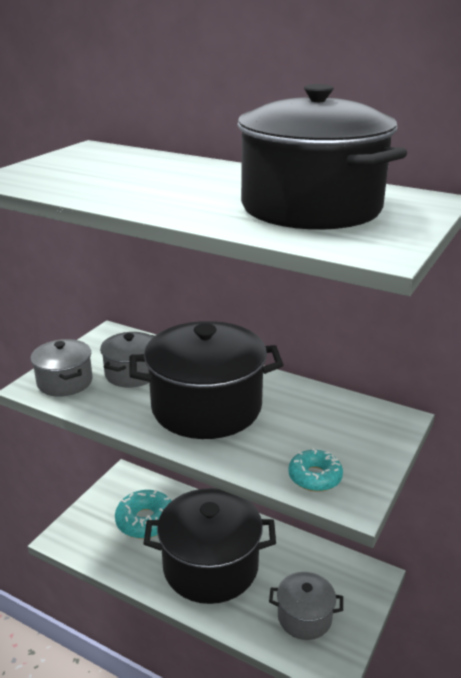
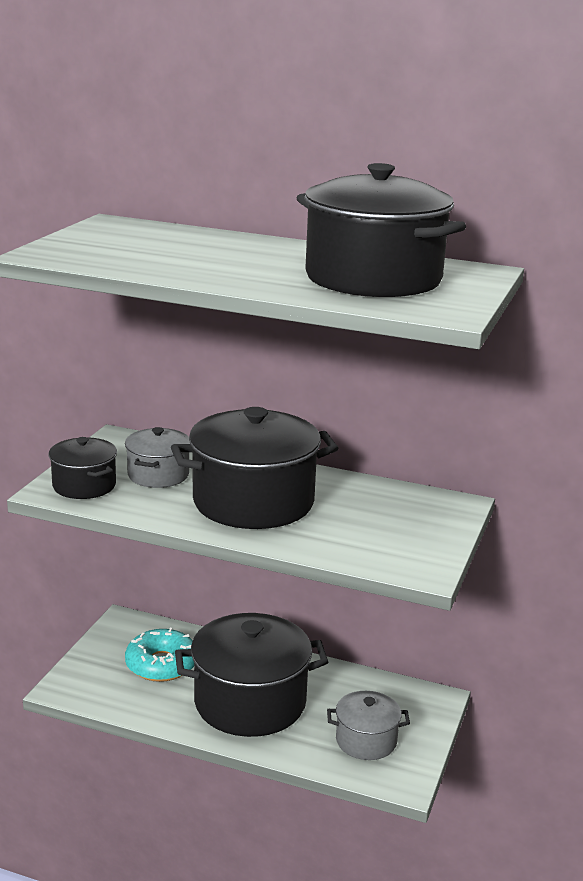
camera: 10 degrees left, 5 degrees down
grey pot [31,339,93,397] -> black pot [49,437,117,499]
turquoise donut [288,449,343,492] -> none

